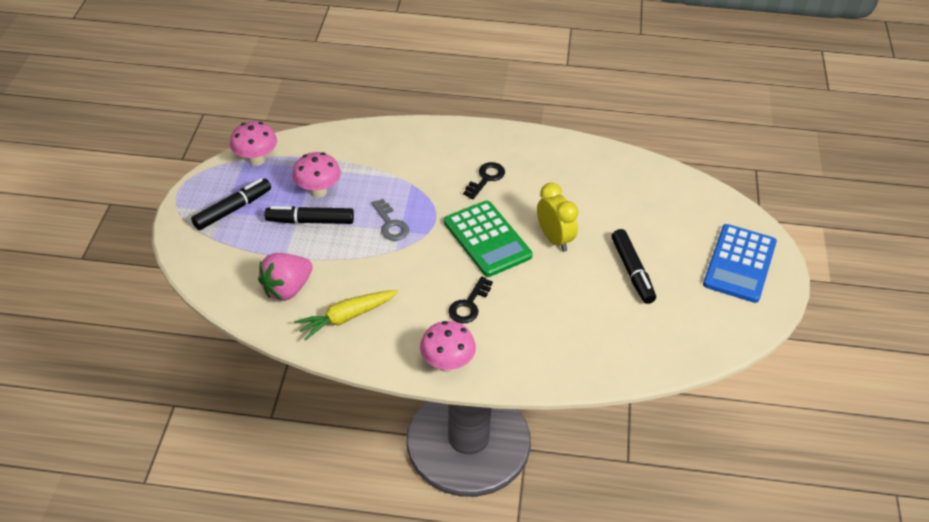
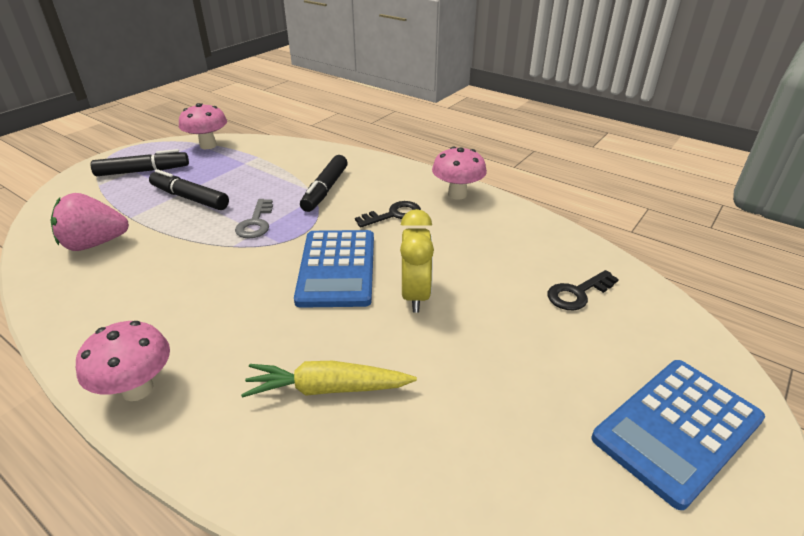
camera: 30 degrees right, 10 degrees down
pink mushroom [292,152,341,198] -> pink mushroom moved to [432,147,487,200]
yellow carrot [294,290,398,341] -> yellow carrot moved to [241,361,417,398]
green calculator [444,201,533,277] -> blue calculator [294,230,374,308]
black key [448,276,493,323] -> black key moved to [547,270,619,310]
black marker [611,229,656,304] -> black marker moved to [300,155,348,212]

